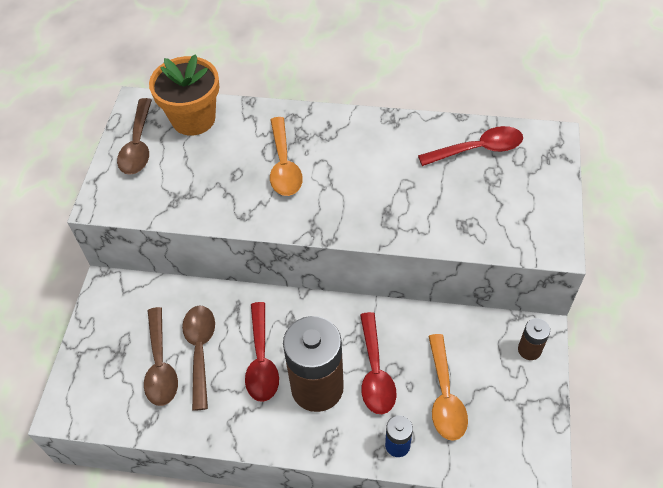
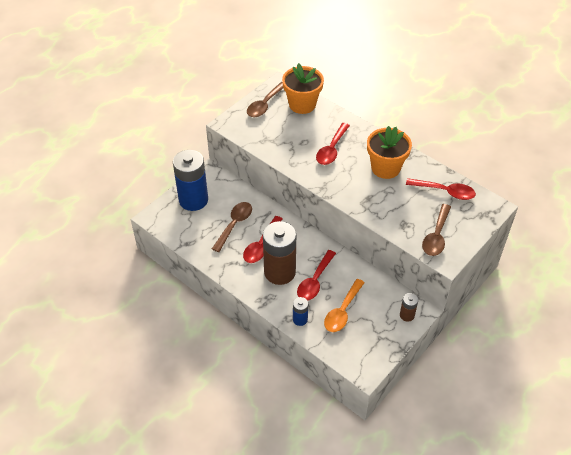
camera: 30 degrees right, 5 degrees down
brown spoon [144,307,178,406] -> brown spoon moved to [422,204,451,256]
orange spoon [270,117,303,196] -> red spoon [316,123,350,165]
none -> blue battery [173,150,208,211]
none -> orange flower pot [367,126,412,179]

